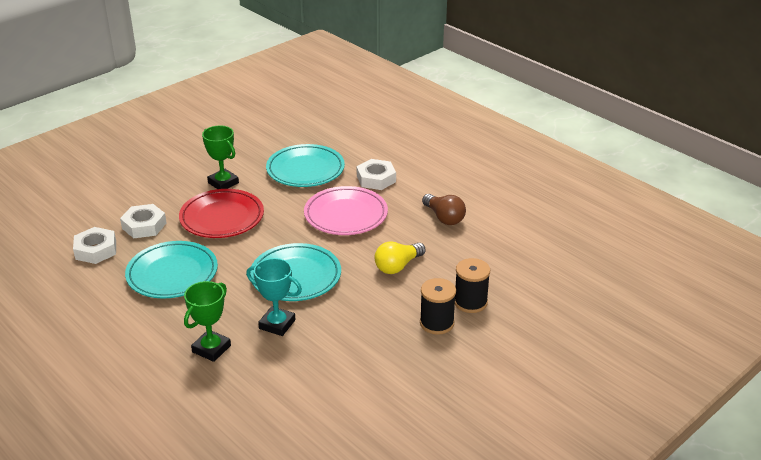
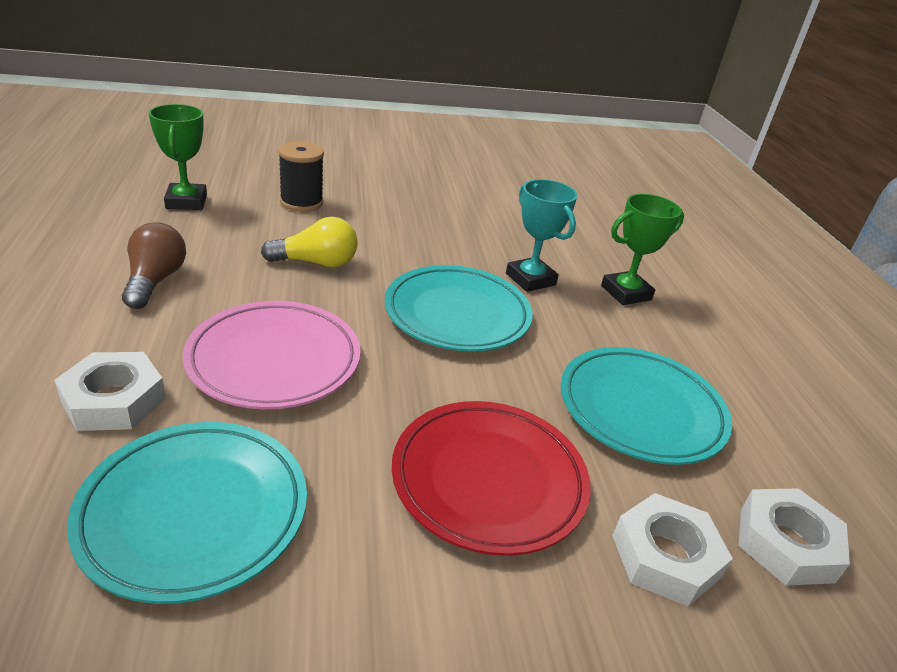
camera: 150 degrees left, 0 degrees up
green trophy [202,126,239,189] -> green trophy moved to [149,104,207,210]
black spool [420,278,456,335] -> none

